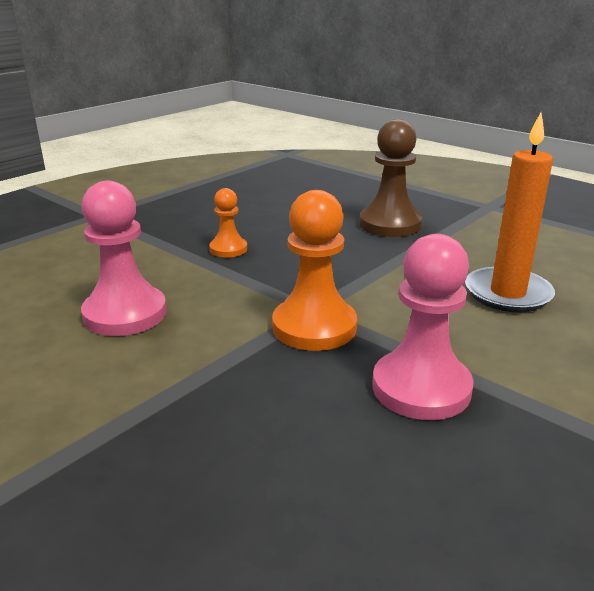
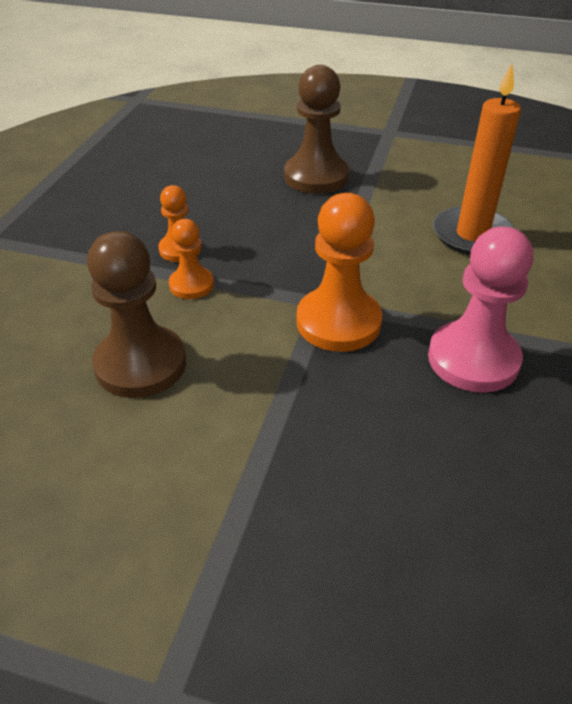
camera: 25 degrees left, 15 degrees up
pink pawn [81,181,167,336] -> brown pawn [87,231,186,398]
none -> orange pawn [169,219,214,299]

